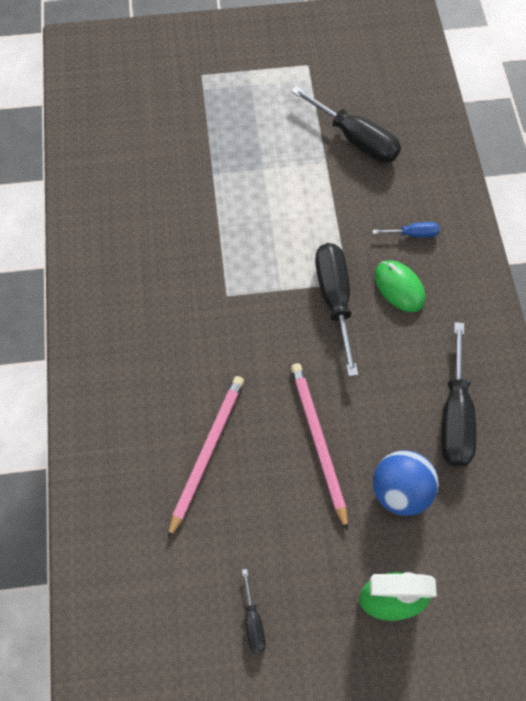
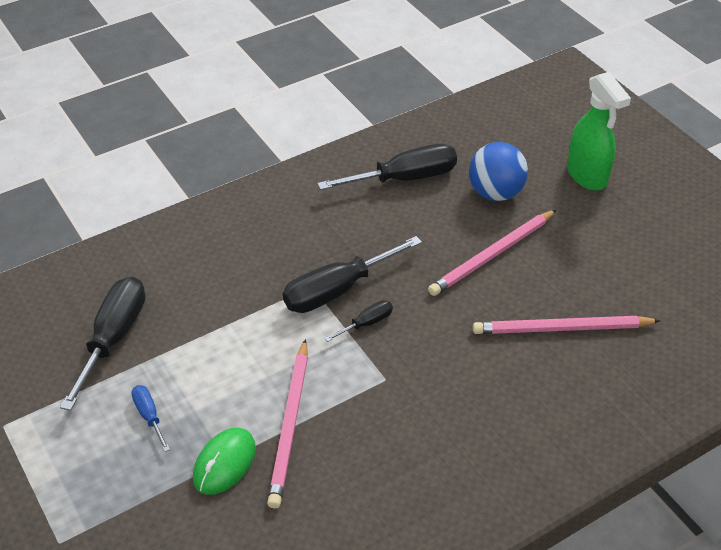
camera: 115 degrees left, 20 degrees down
black screwdriver [242,569,266,654] -> black screwdriver moved to [324,300,393,342]
blue screwdriver [373,222,440,237] -> blue screwdriver moved to [131,385,170,452]
green mouse [375,260,425,312] -> green mouse moved to [193,428,256,495]
none -> pink pencil [267,339,308,508]

